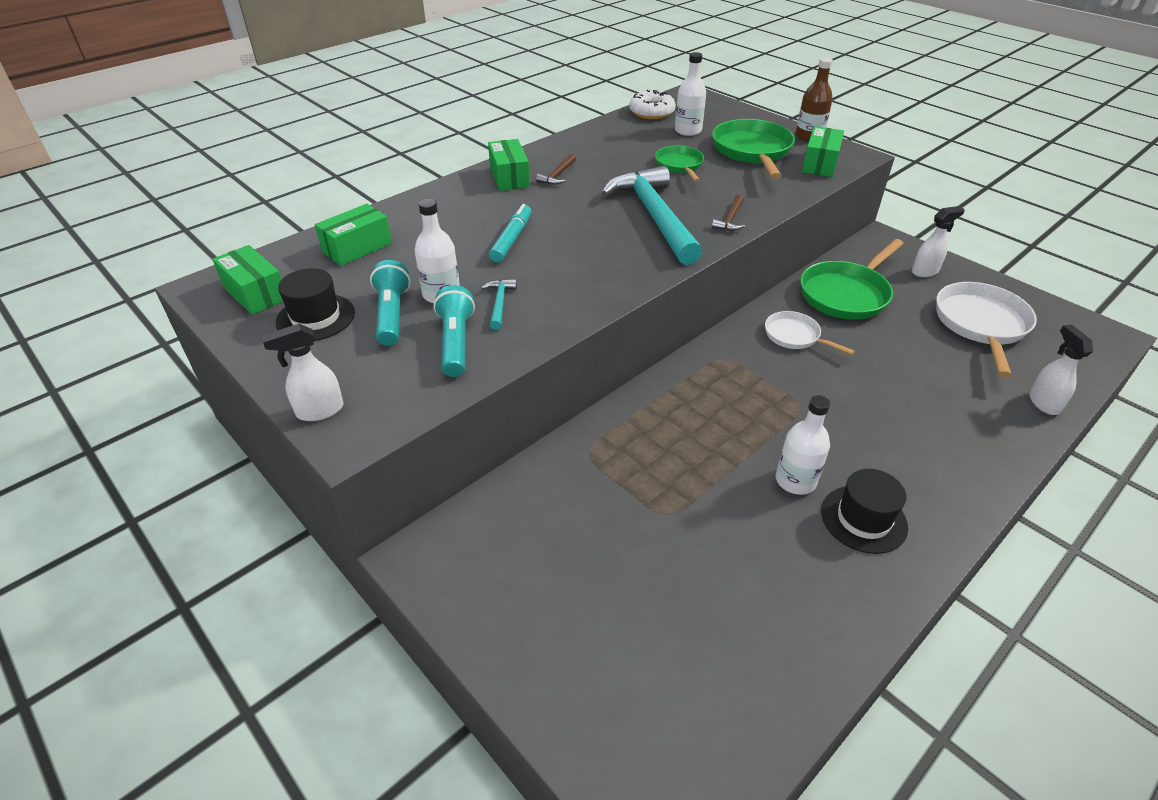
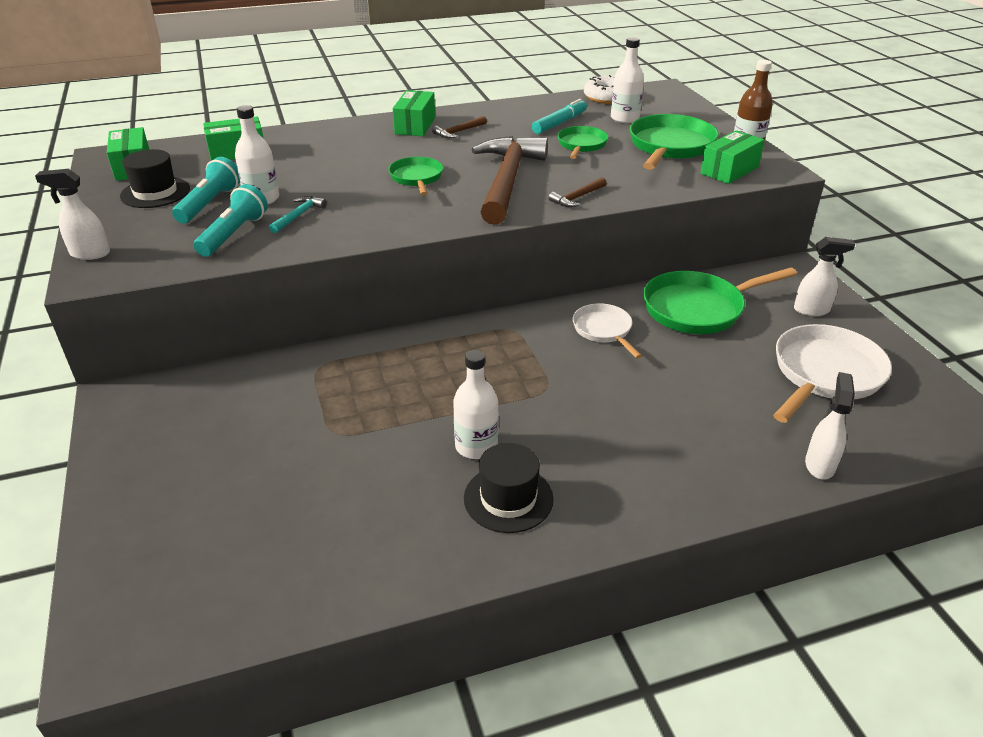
camera: 25 degrees right, 5 degrees down
turquoise marker [489,204,532,262] -> turquoise marker moved to [532,99,587,134]
turquoise hammer [601,166,702,265] -> brown hammer [472,136,548,225]
none -> green pan [388,157,443,196]

